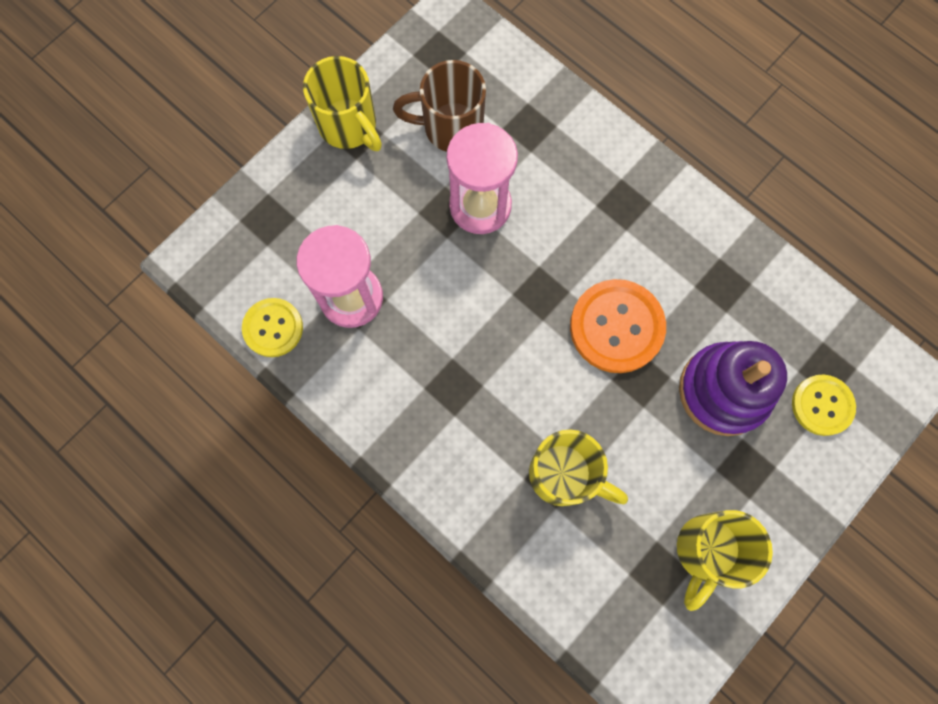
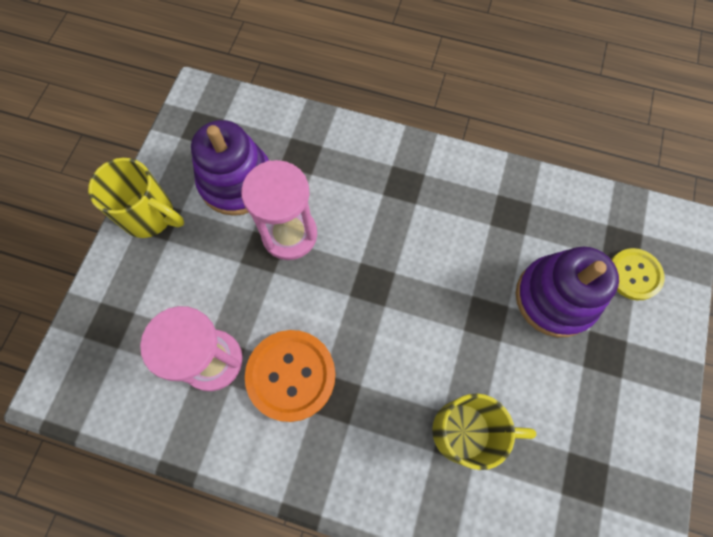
camera: 25 degrees left, 5 degrees down
yellow button [242,298,303,357] -> none
brown mug [393,60,486,152] -> purple stacking toy [191,120,269,216]
orange button [570,279,666,373] -> orange button moved to [245,330,335,422]
yellow mug [677,510,773,611] -> none

